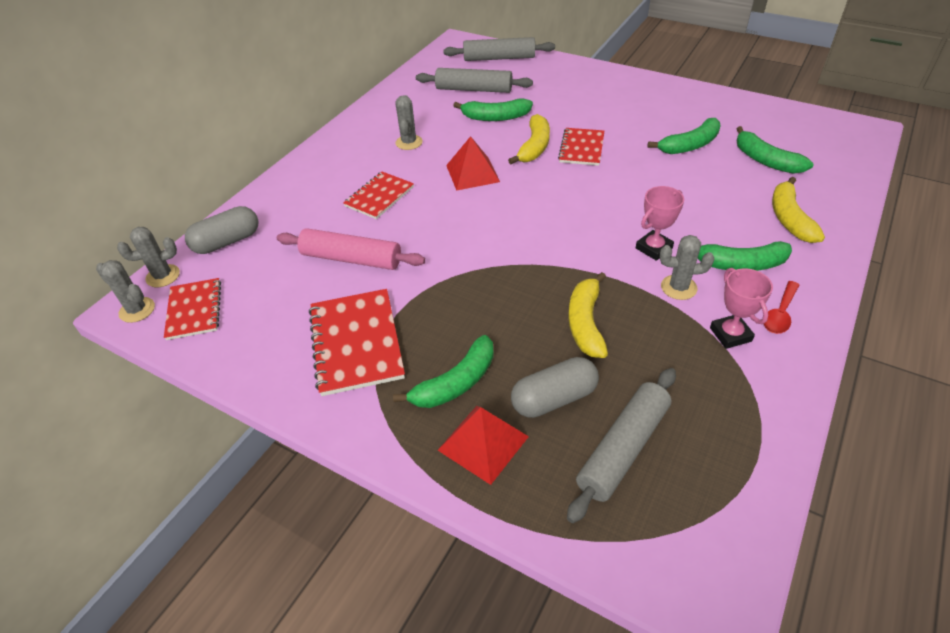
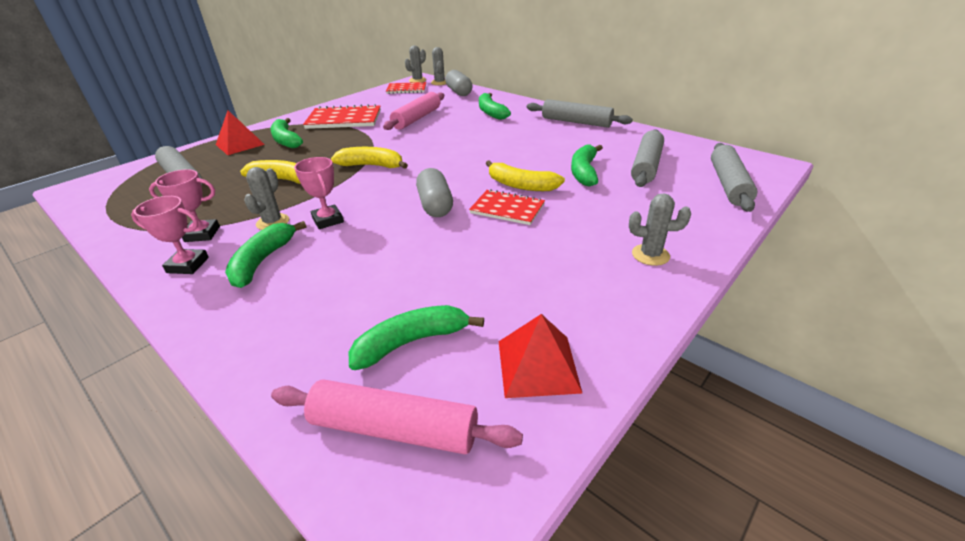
camera: 100 degrees right, 10 degrees down
red notebook [343,172,414,219] -> none
grey cactus [396,95,423,150] -> grey cactus moved to [629,193,691,266]
red pyramid [446,136,500,191] -> red pyramid moved to [499,314,582,398]
grey capsule [511,357,599,418] -> grey capsule moved to [416,168,453,217]
green banana [647,118,721,154] -> green banana moved to [479,93,511,120]
red spoon [764,281,799,334] -> pink trophy [131,196,209,274]
yellow banana [772,177,825,243] -> yellow banana moved to [331,147,408,169]
none -> pink rolling pin [271,379,523,454]
none -> grey rolling pin [527,99,633,128]

